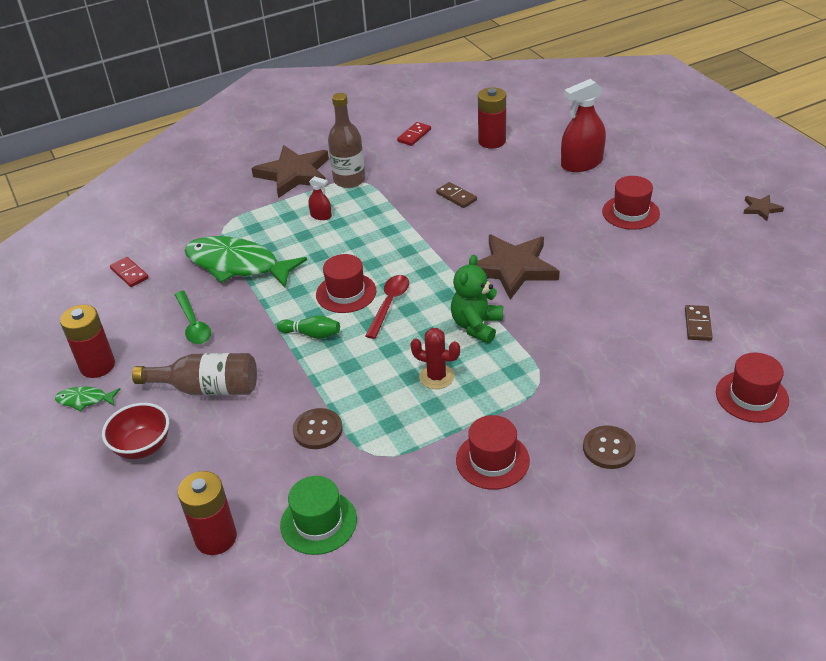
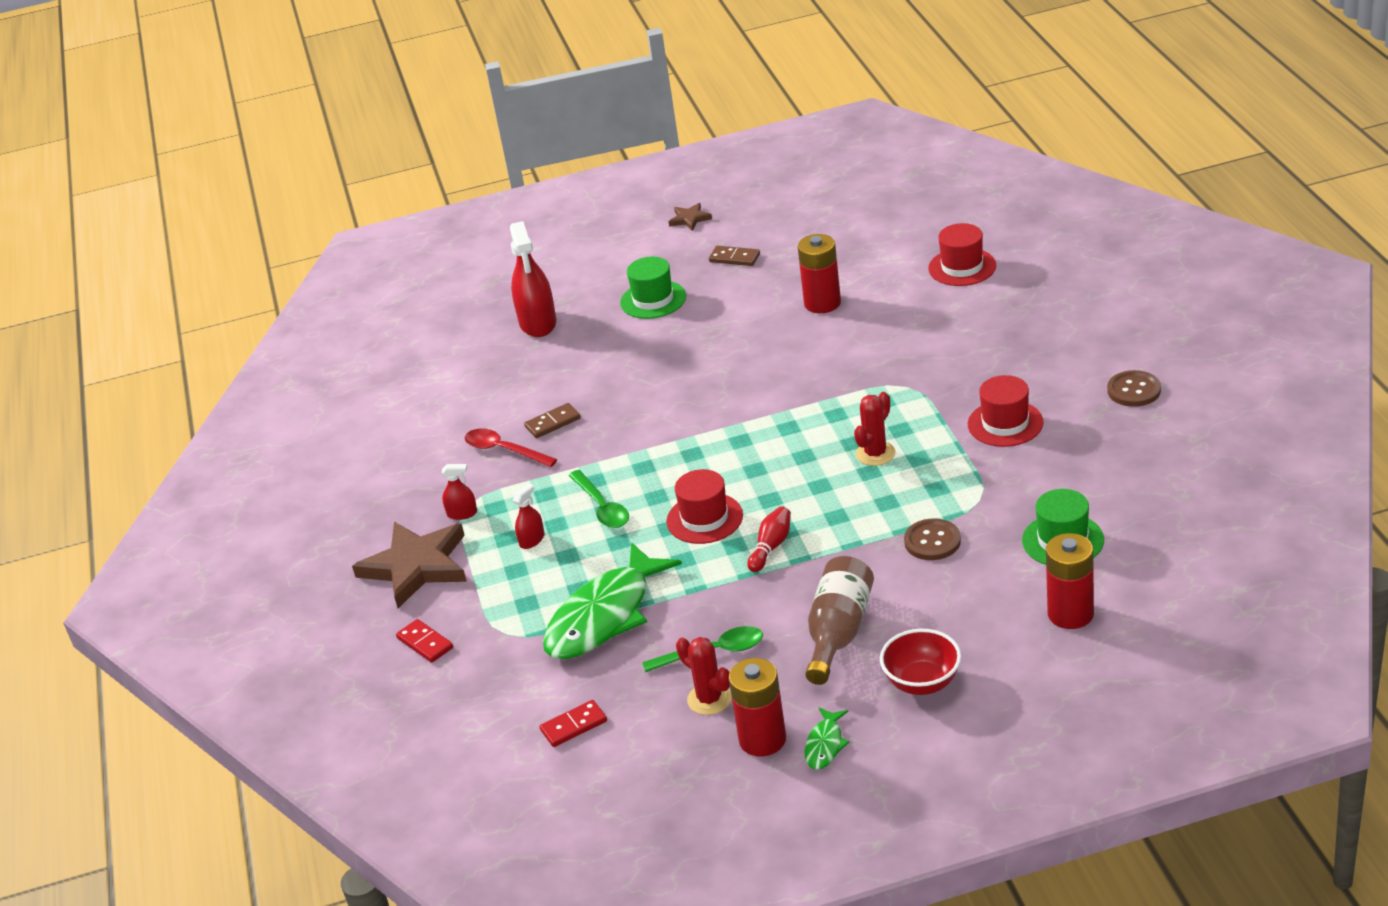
camera: 75 degrees left, 5 degrees down
green bowling pin [277,315,340,339] -> red bowling pin [747,506,791,572]
brown bottle [328,93,365,188] -> red spray bottle [442,464,477,520]
red spoon [366,275,409,339] -> red spoon moved to [465,428,557,467]
red domino [397,122,431,146] -> red domino moved to [396,619,453,663]
green teddy bear [451,255,503,343] -> none
brown star [476,235,560,300] -> none
red battery [478,87,506,149] -> red battery moved to [798,234,841,313]
brown button [583,426,636,469] -> brown button moved to [1107,370,1161,407]
red hat [602,176,660,230] -> green hat [620,257,686,319]
brown domino [685,305,713,341] -> brown domino moved to [709,246,760,266]
none -> green spoon [568,470,629,528]
none -> red cactus [676,637,732,715]

